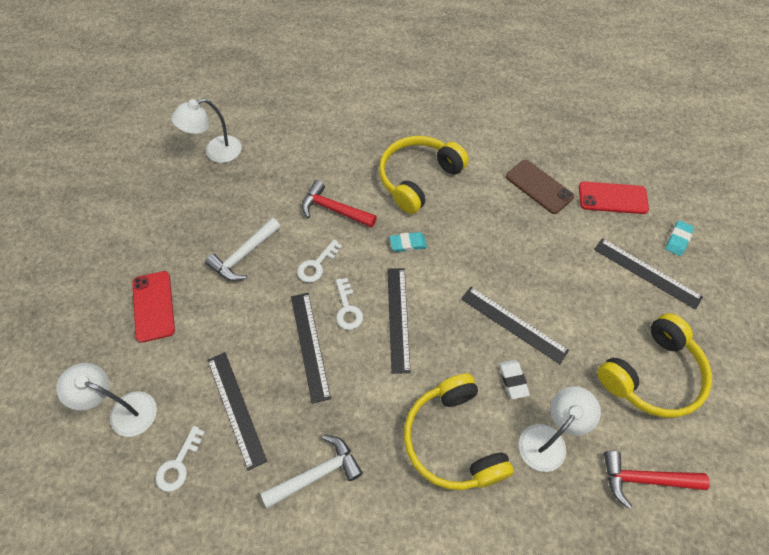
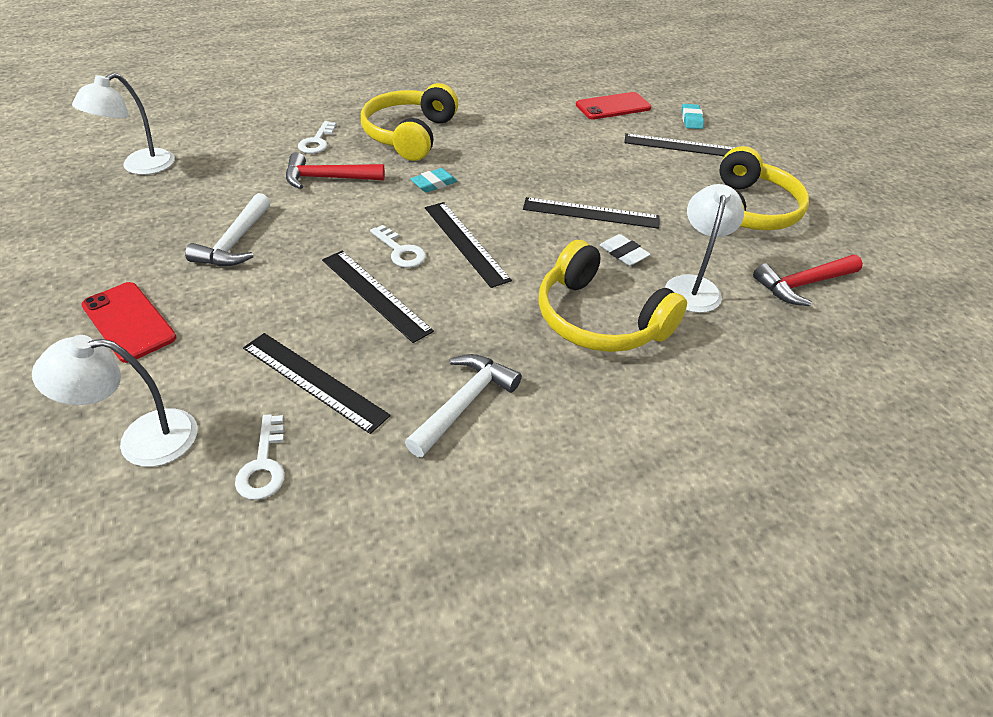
camera: 30 degrees left, 15 degrees down
white key [297,240,342,283] -> white key moved to [298,121,336,154]
brown phone [506,160,574,214] -> none

